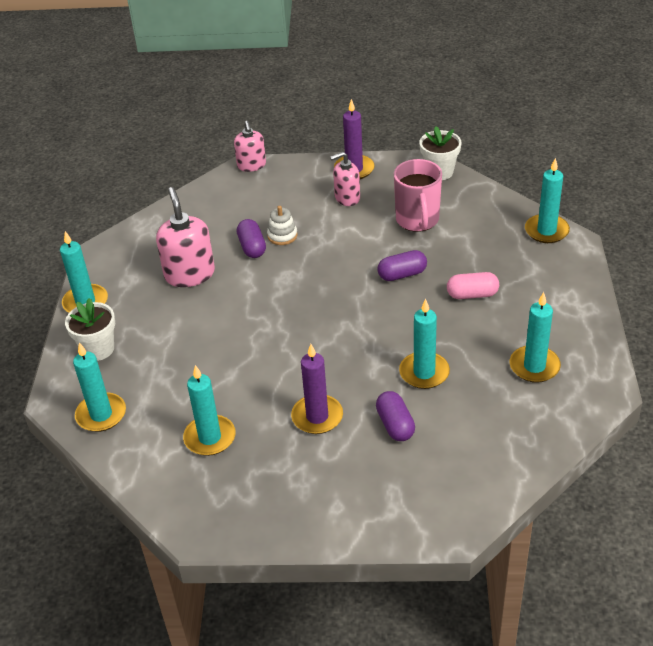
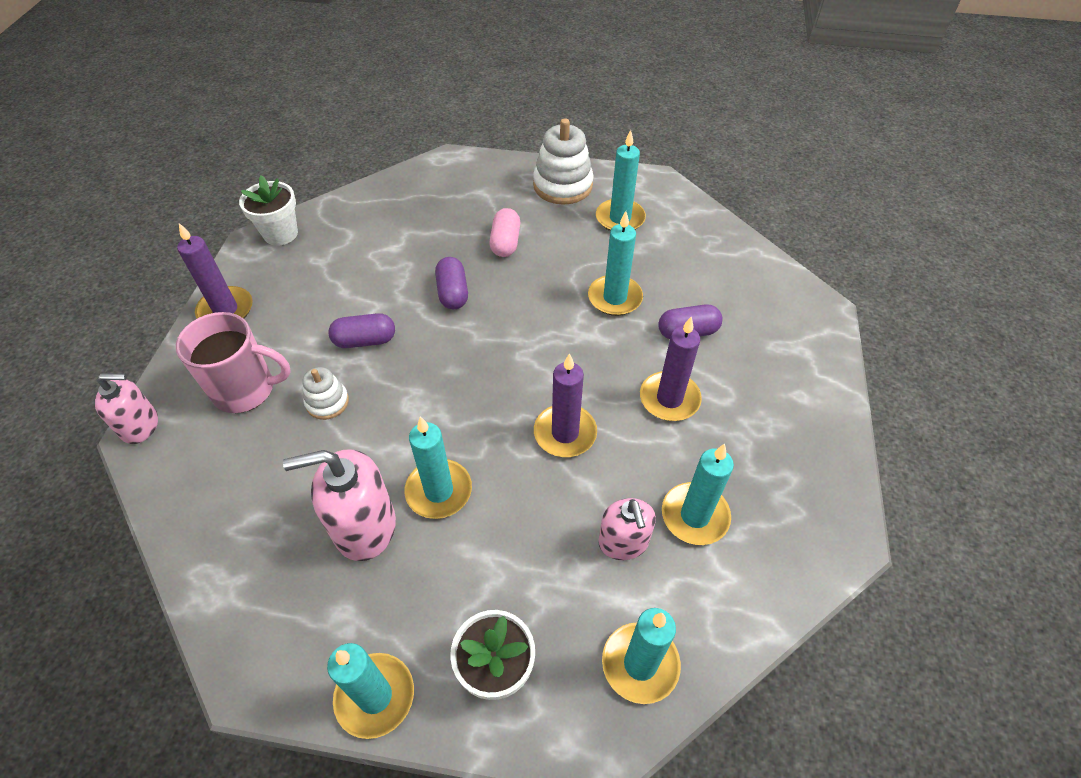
camera: 85 degrees left, 10 degrees up
purple capsule [237,219,266,258] -> purple capsule moved to [328,313,395,348]
pink soap dispenser [330,152,360,206] -> pink soap dispenser moved to [598,498,656,560]
pink mug [394,159,442,232] -> pink mug moved to [176,312,291,413]
turquoise candle [525,158,570,243] -> turquoise candle moved to [404,416,472,519]
none -> white stacking toy [533,118,594,205]
none -> purple candle [534,353,597,457]

